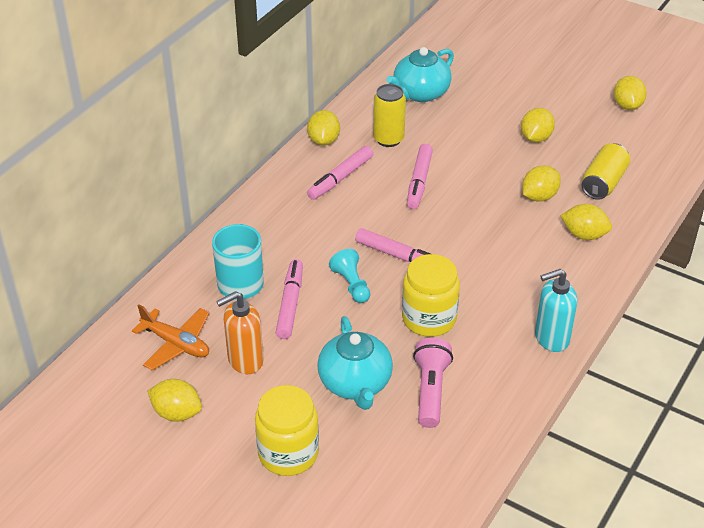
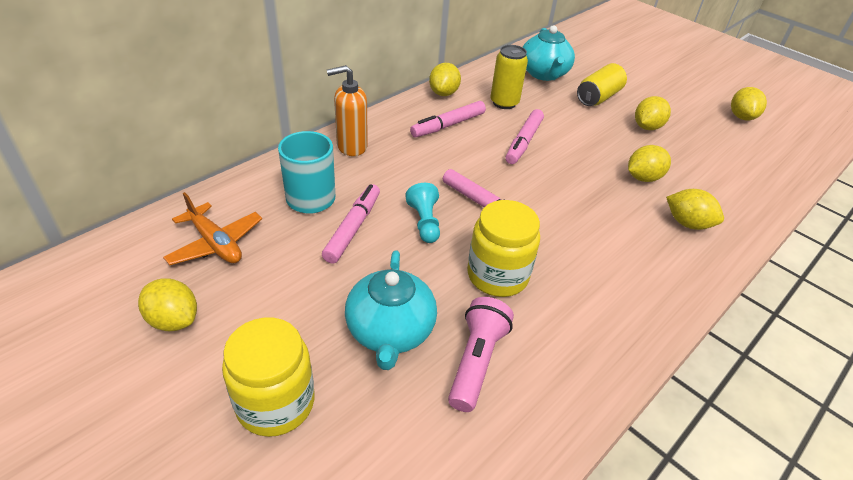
camera: 10 degrees right, 0 degrees up
orange soap dispenser [216,291,264,374] -> orange soap dispenser moved to [327,65,368,156]
turquoise teapot [386,47,454,102] -> turquoise teapot turned 60 degrees counterclockwise [523,25,575,81]
turquoise soap dispenser [535,269,577,352] -> none
yellow can [582,143,630,200] -> yellow can moved to [577,63,627,106]

